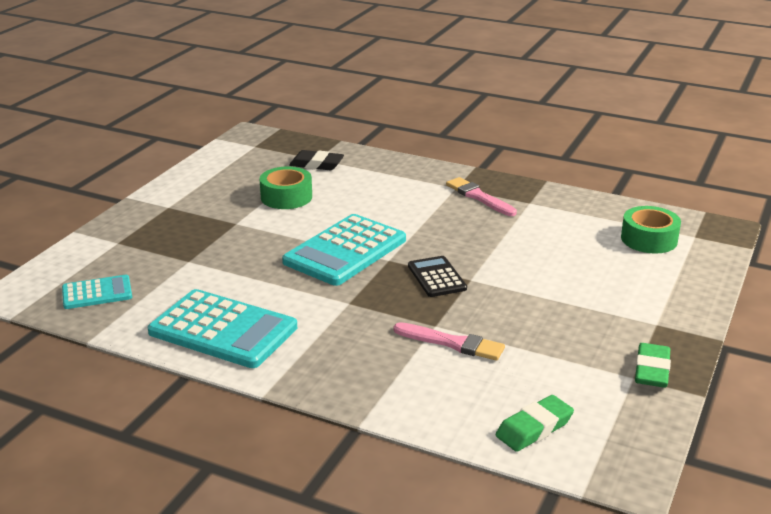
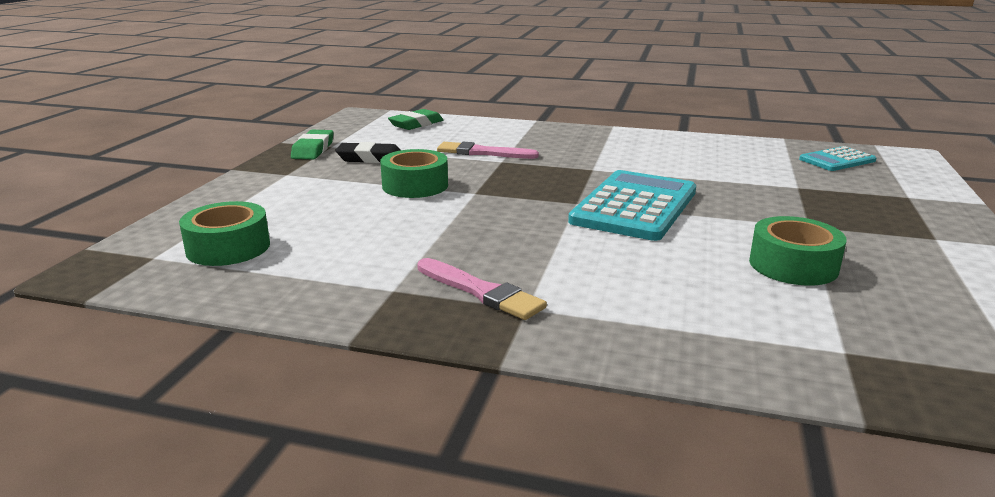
camera: 170 degrees right, 5 degrees down
turquoise calculator [148,289,297,368] -> none
black eraser [289,150,344,170] -> black eraser moved to [335,142,400,163]
black calculator [408,256,467,297] -> none
none -> green tape [380,149,448,198]

